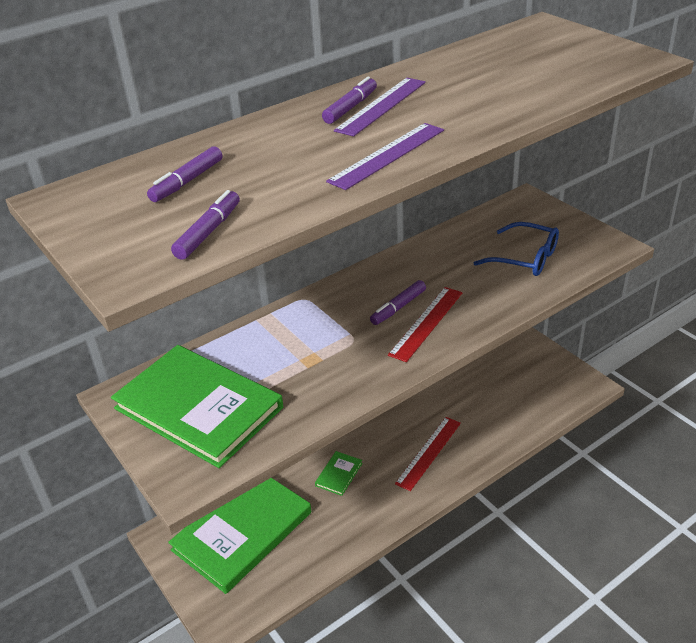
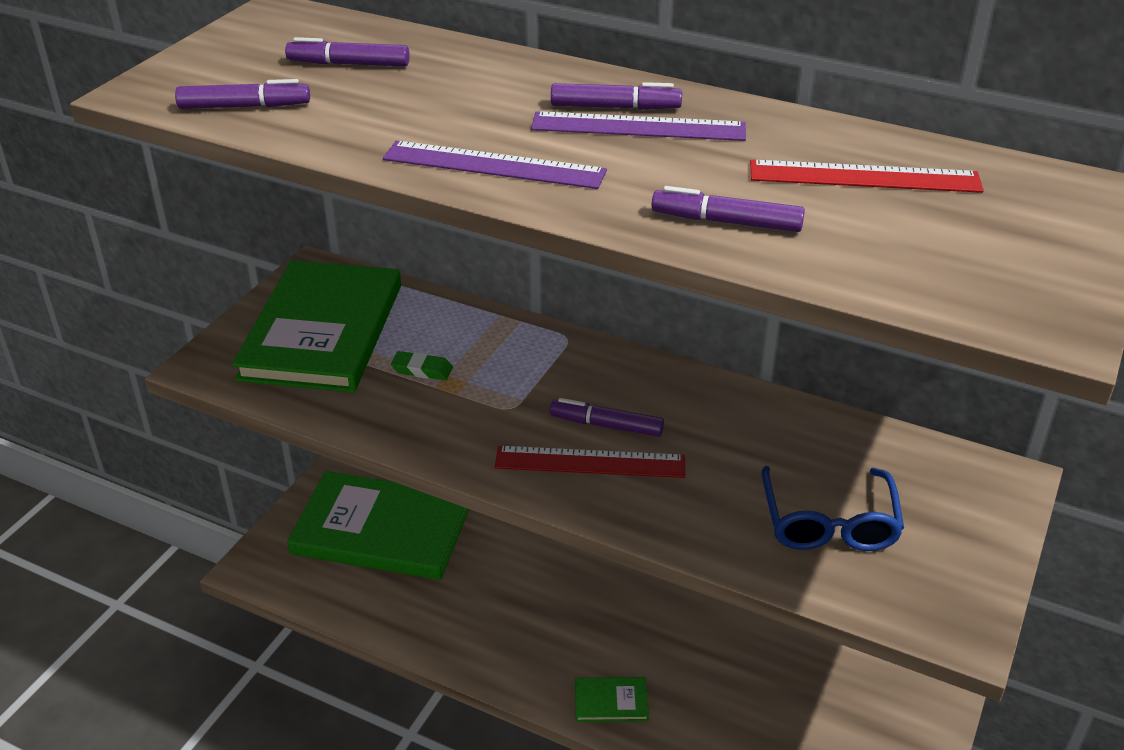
camera: 60 degrees right, 0 degrees up
green book [315,451,362,496] -> green book moved to [575,677,649,722]
red ruler [395,417,461,491] -> red ruler moved to [750,160,984,193]
none -> green eraser [391,351,453,380]
none -> purple marker [652,186,805,232]

